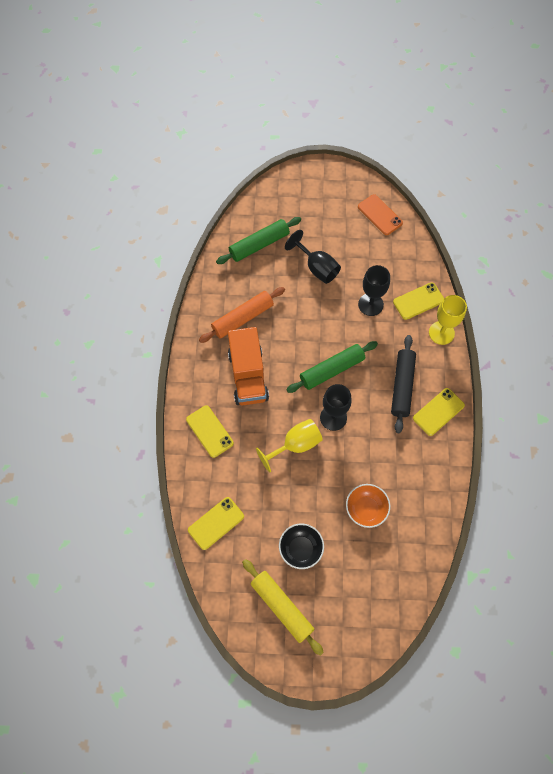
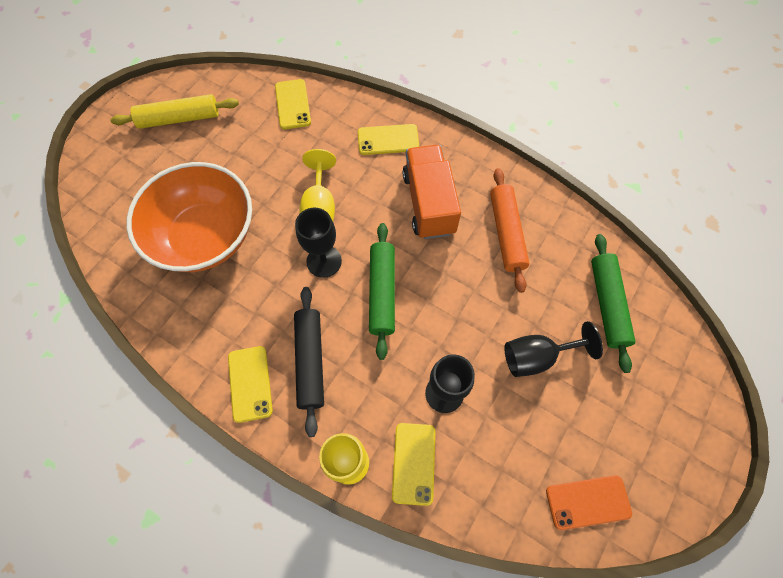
camera: 120 degrees right, 0 degrees up
orange truck [228,327,269,406] -> orange truck turned 60 degrees clockwise [402,145,461,239]
black bowl [279,524,324,569] -> none
orange bowl [346,484,390,528] -> orange bowl [127,162,252,272], size x2.16
black rolling pin [391,335,416,433] -> black rolling pin turned 45 degrees clockwise [294,287,324,437]

